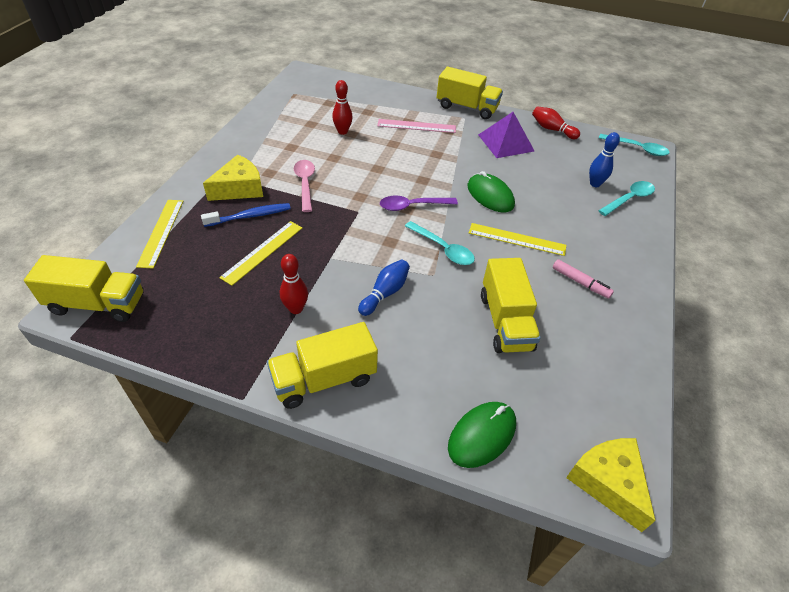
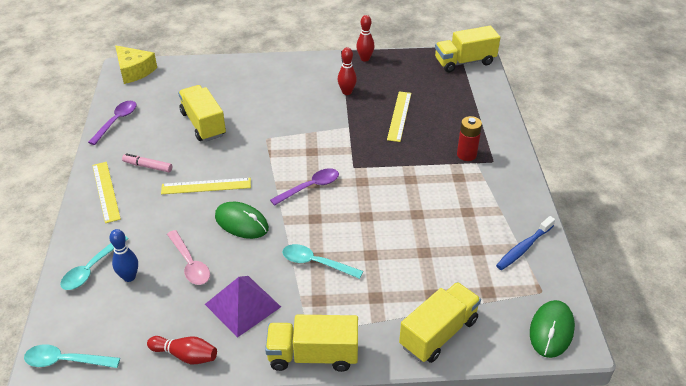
camera: 160 degrees right, 5 degrees down
yellow ruler [136,200,183,268] -> yellow ruler moved to [92,162,121,223]
blue toothbrush [201,203,291,227] -> blue toothbrush moved to [496,216,555,270]
yellow cheese [203,155,263,201] -> red battery [457,116,482,161]
yellow truck [267,322,378,409] -> yellow truck moved to [399,282,481,363]
pink spoon [294,160,315,212] -> pink spoon moved to [167,230,210,285]
red bowling pin [332,80,353,135] -> red bowling pin moved to [356,15,374,62]
blue bowling pin [358,259,410,316] -> none
pink ruler [377,119,456,133] -> none
turquoise spoon [405,221,475,265] -> turquoise spoon moved to [282,244,363,279]
green mouse [448,402,516,468] -> green mouse moved to [530,300,575,358]
none -> purple spoon [88,101,136,145]

